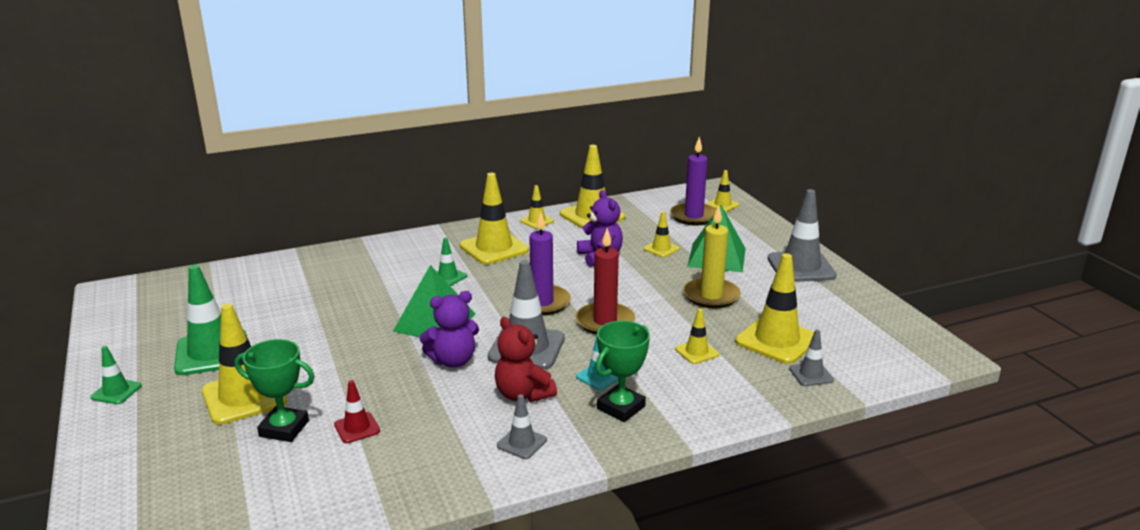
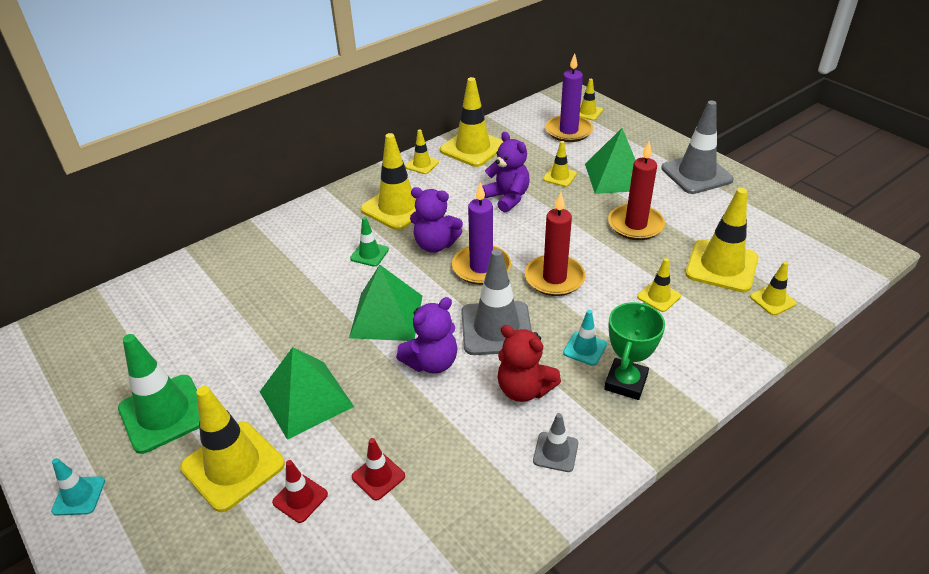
camera: 15 degrees left, 15 degrees up
green traffic cone [90,346,141,404] -> turquoise traffic cone [51,458,105,516]
green trophy [235,339,314,442] -> red traffic cone [272,460,328,523]
yellow candle [683,205,741,308] -> red candle [608,141,665,240]
grey traffic cone [789,330,834,386] -> yellow traffic cone [750,261,796,315]
none -> green pyramid [260,347,354,440]
none -> purple teddy bear [410,187,463,253]

